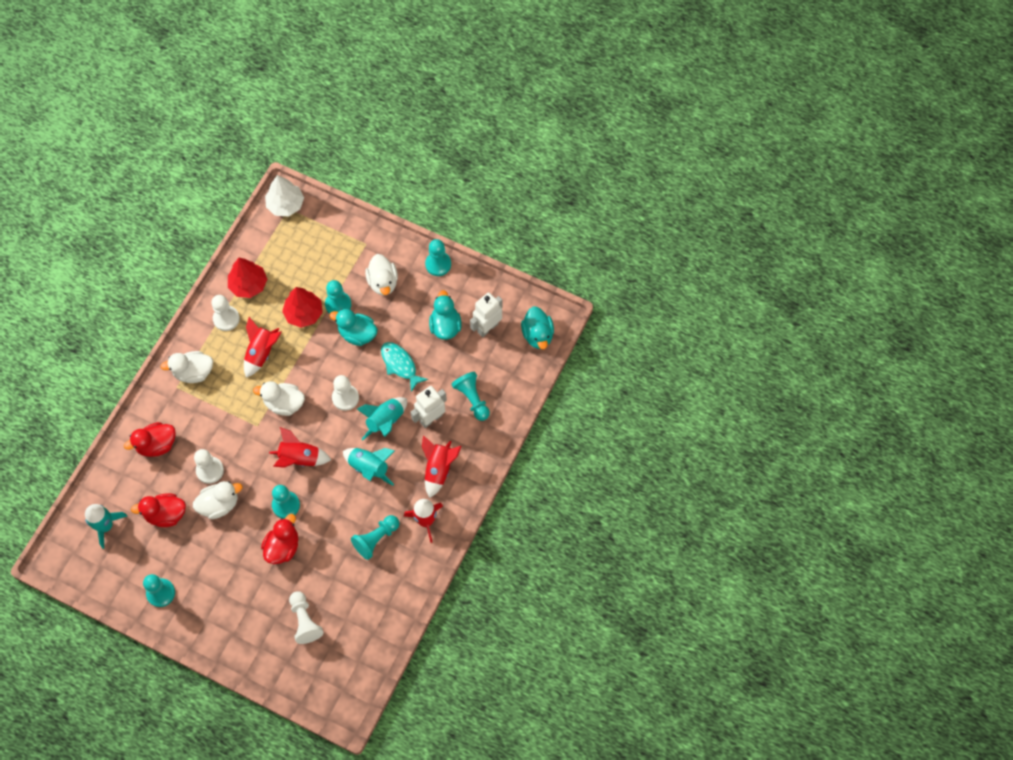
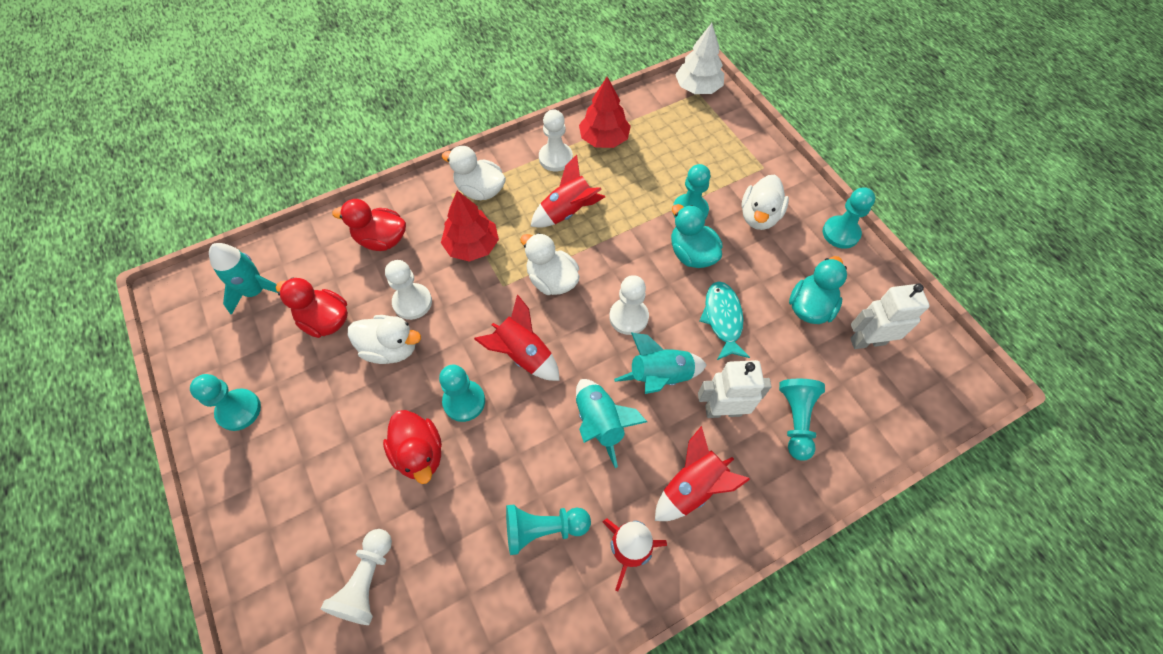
camera: 35 degrees right, 5 degrees down
red duck [261,514,298,564] -> red duck turned 90 degrees clockwise [383,410,442,484]
red tree [282,287,323,328] -> red tree moved to [441,191,499,262]
turquoise duck [521,306,554,349] -> none

